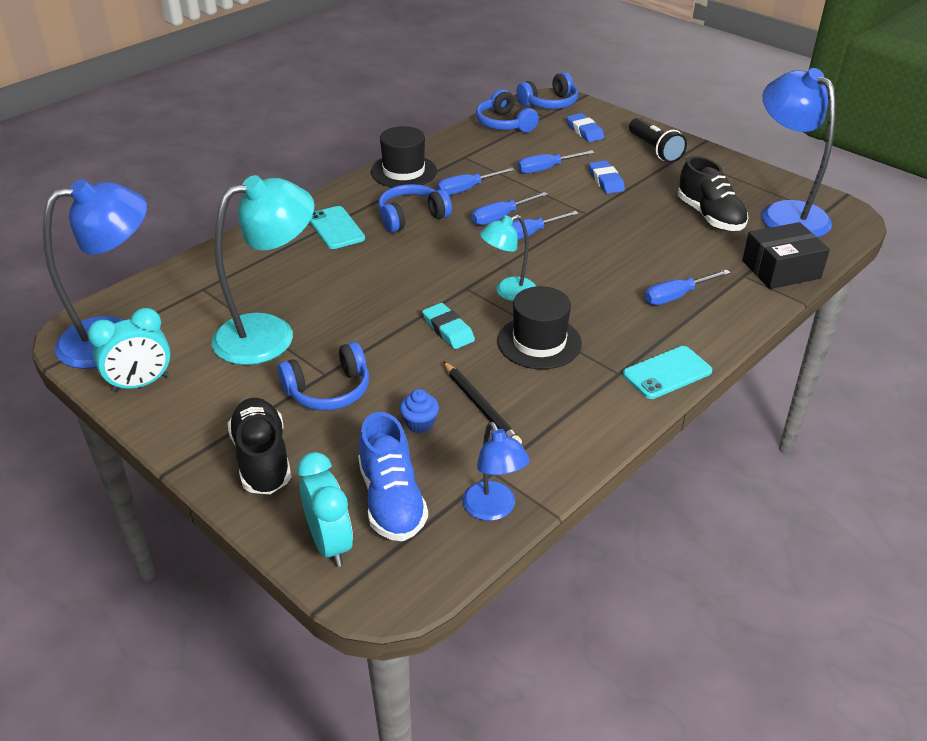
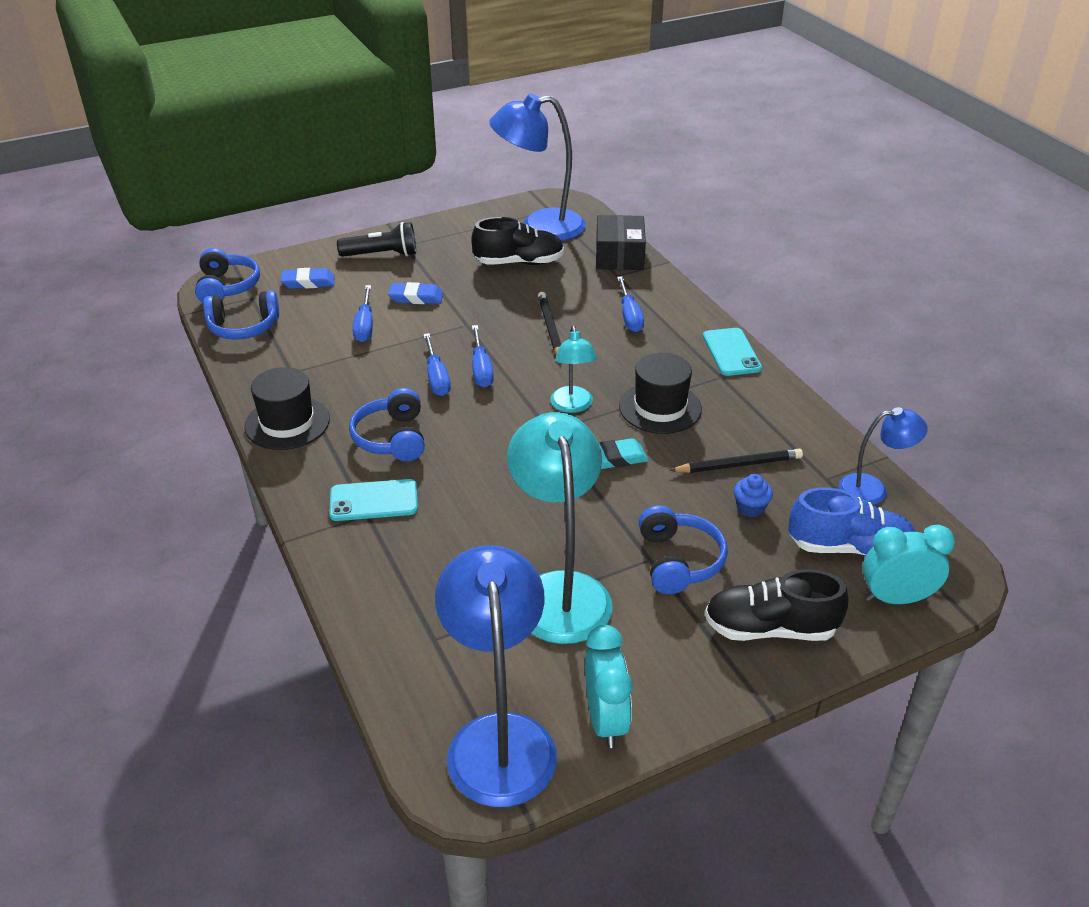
camera: 70 degrees left, 0 degrees up
blue screwdriver [437,168,515,195] -> none
none -> black pencil [538,292,561,355]

